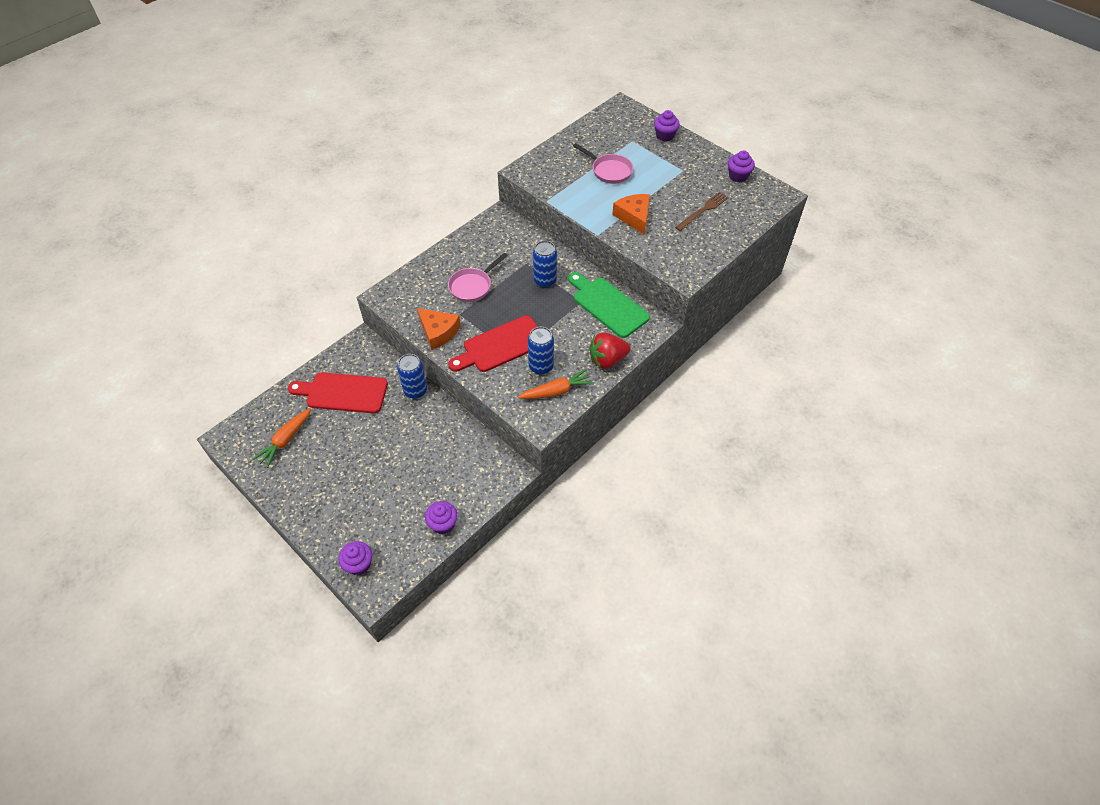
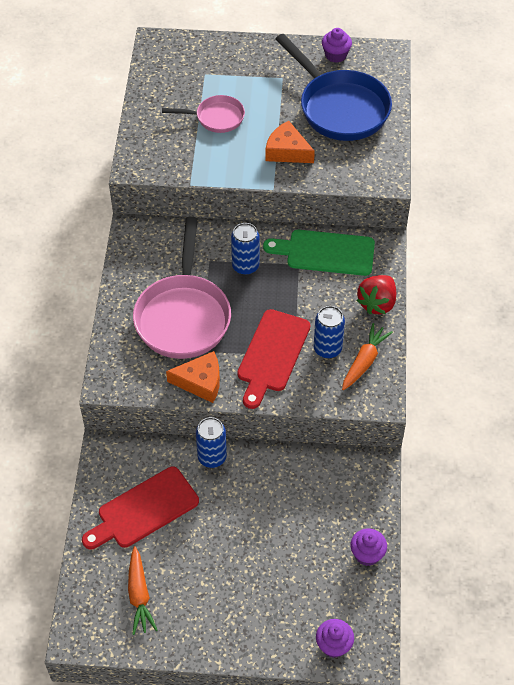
camera: 40 degrees left, 0 degrees up
pink pan [448,253,508,302] -> pink pan [133,217,231,359], size x1.88
purple cupcake [654,110,680,142] -> none
brown fork [675,192,729,231] -> blue pan [276,34,392,141]

